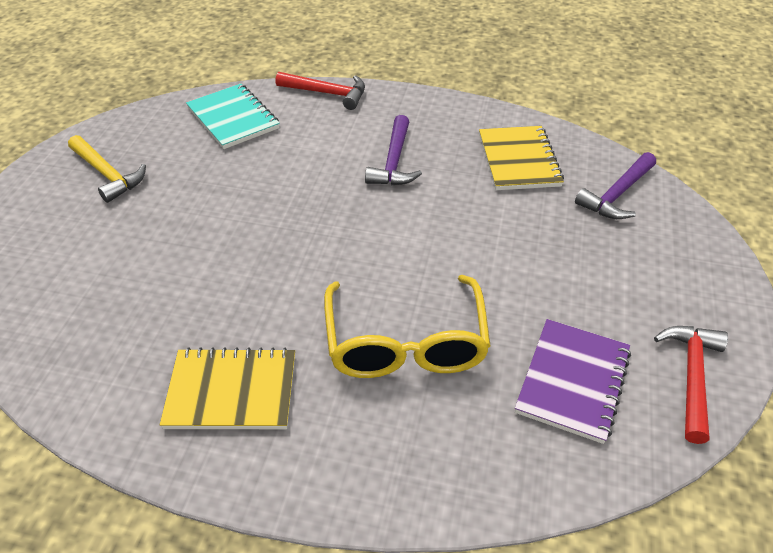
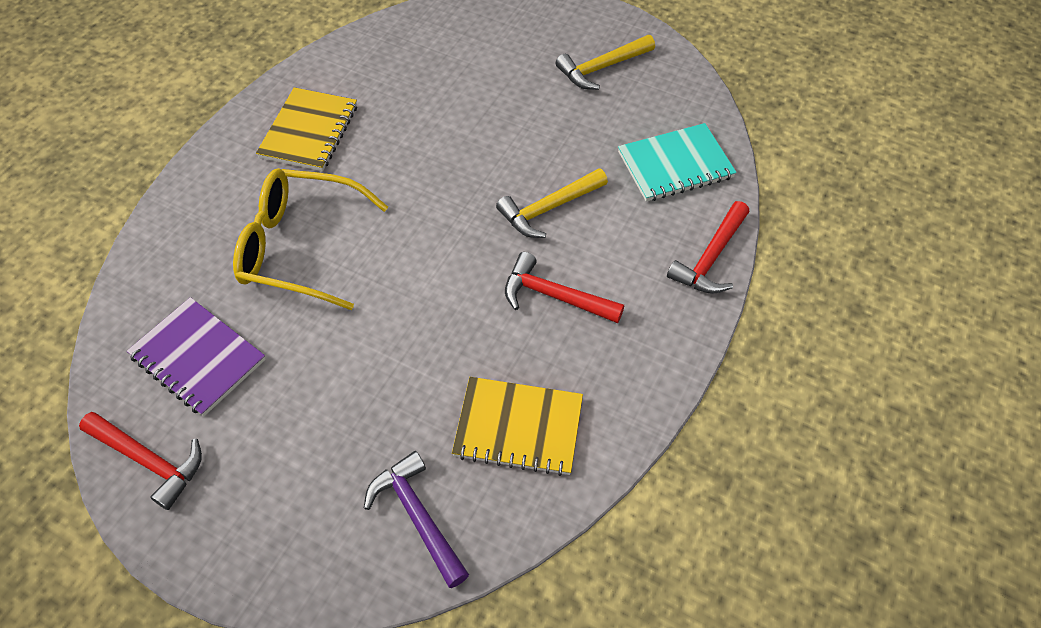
camera: 105 degrees right, 10 degrees up
purple hammer [365,115,422,185] -> red hammer [505,252,624,323]
none -> yellow hammer [496,168,608,238]

